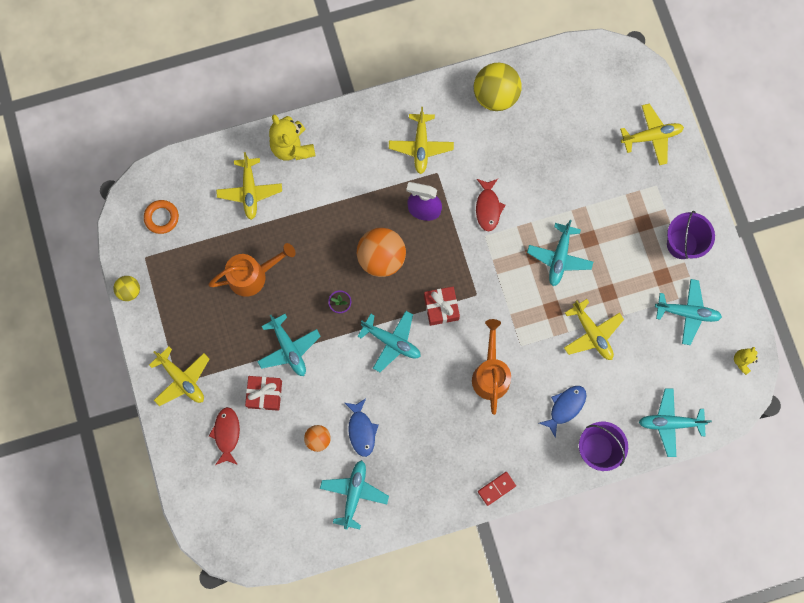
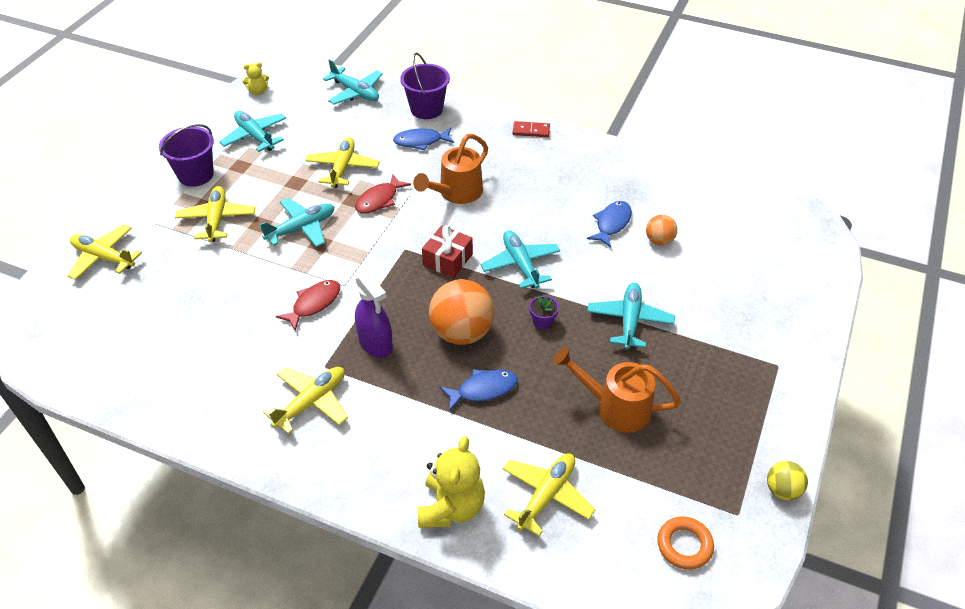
camera: 140 degrees left, 30 degrees down
yellow plane [149,347,209,406] -> yellow plane moved to [175,186,255,242]
red fish [209,407,240,465] -> red fish moved to [355,175,411,214]
red gift [245,376,282,411] -> none
turquoise plane [320,460,389,529] -> none
yellow ball [474,63,522,111] -> none
none -> blue fish [440,369,518,412]

